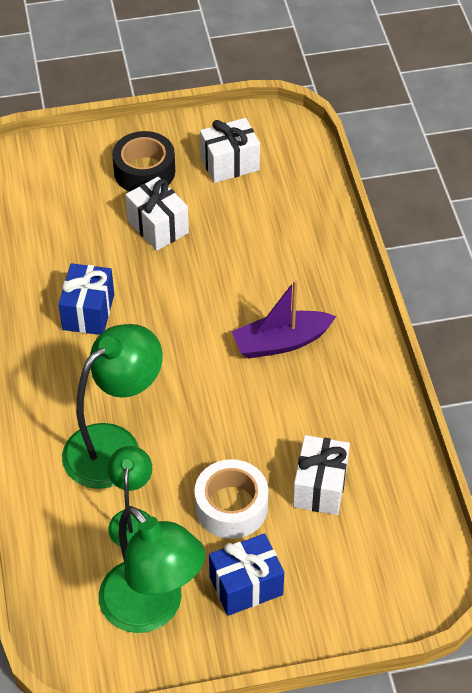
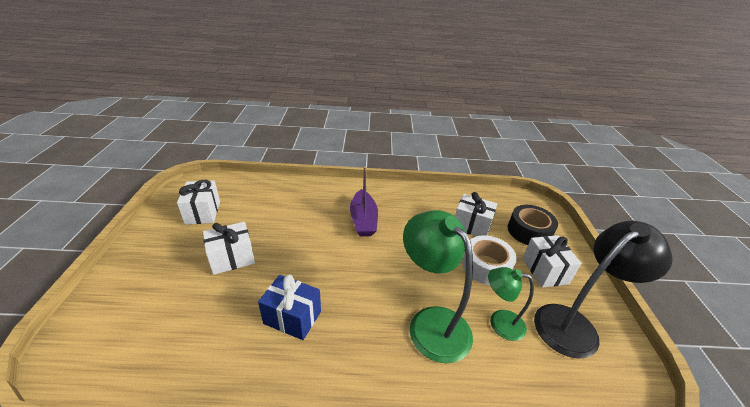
camera: 80 degrees left, 15 degrees down
green lamp [99,506,205,633] -> black lamp [534,221,673,359]
black tape [112,131,175,192] -> black tape moved to [508,205,558,245]
blue gift [209,533,284,616] -> white gift [522,235,582,288]

